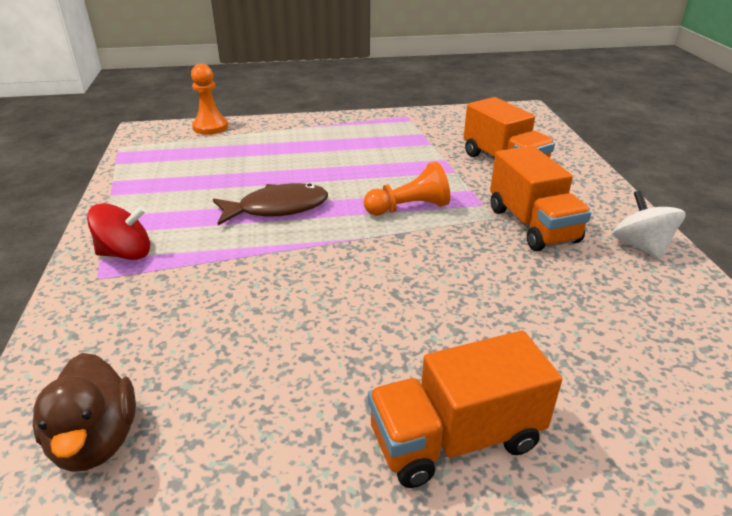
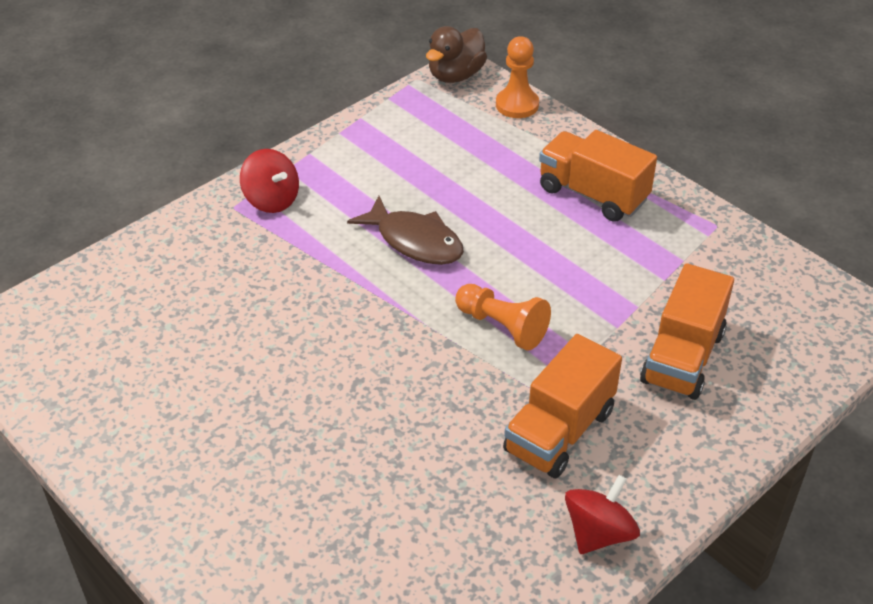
camera: 55 degrees right, 10 degrees up
brown duck [33,353,136,472] -> brown duck moved to [426,26,487,83]
orange truck [368,331,562,488] -> orange truck moved to [539,130,657,222]
white spinning top [613,190,686,260] -> red spinning top [565,475,640,554]

